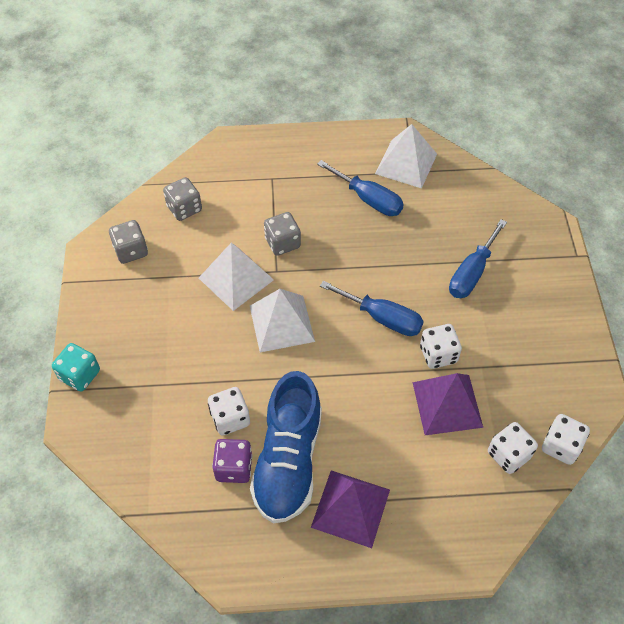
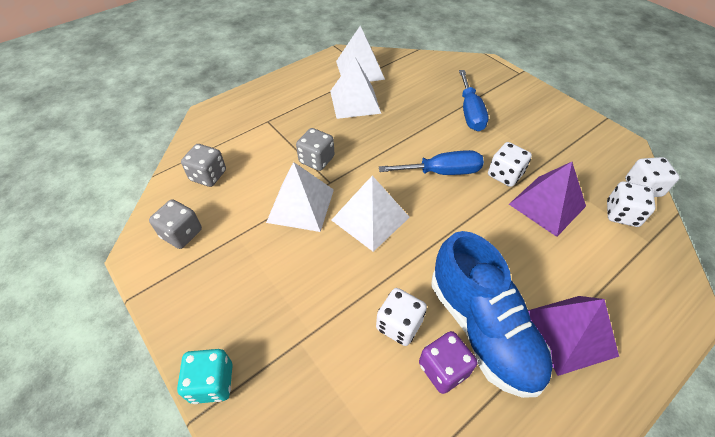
camera: 35 degrees left, 5 degrees down
blue screwdriver [317,160,404,216] -> white pyramid [330,57,381,119]

